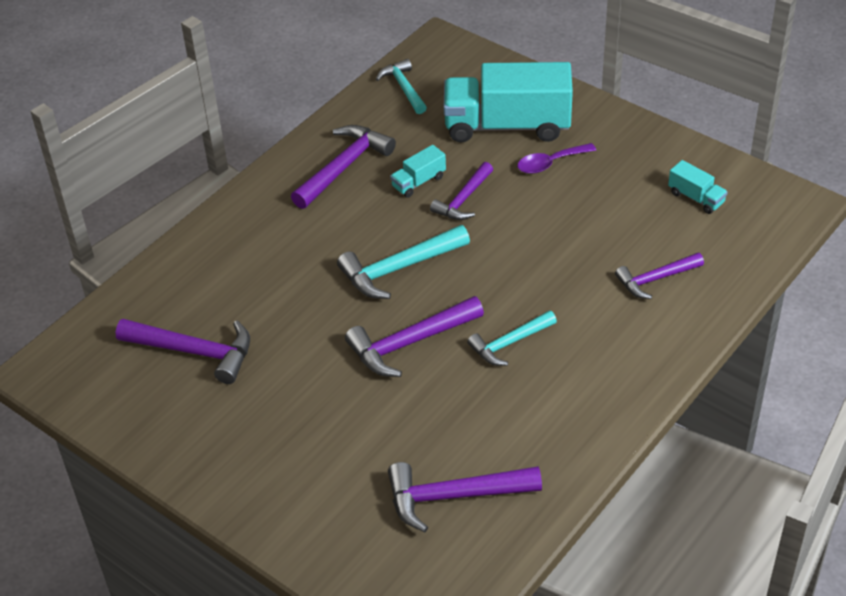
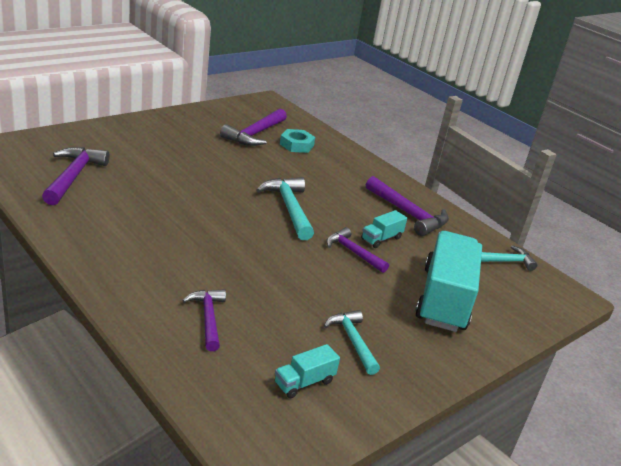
camera: 95 degrees right, 15 degrees down
purple hammer [345,296,484,377] -> none
turquoise truck [390,145,446,198] -> turquoise truck turned 105 degrees counterclockwise [361,210,407,248]
turquoise hammer [467,310,557,366] -> turquoise hammer moved to [324,310,380,375]
purple spoon [517,143,596,174] -> none
none -> turquoise nut [280,129,315,153]

